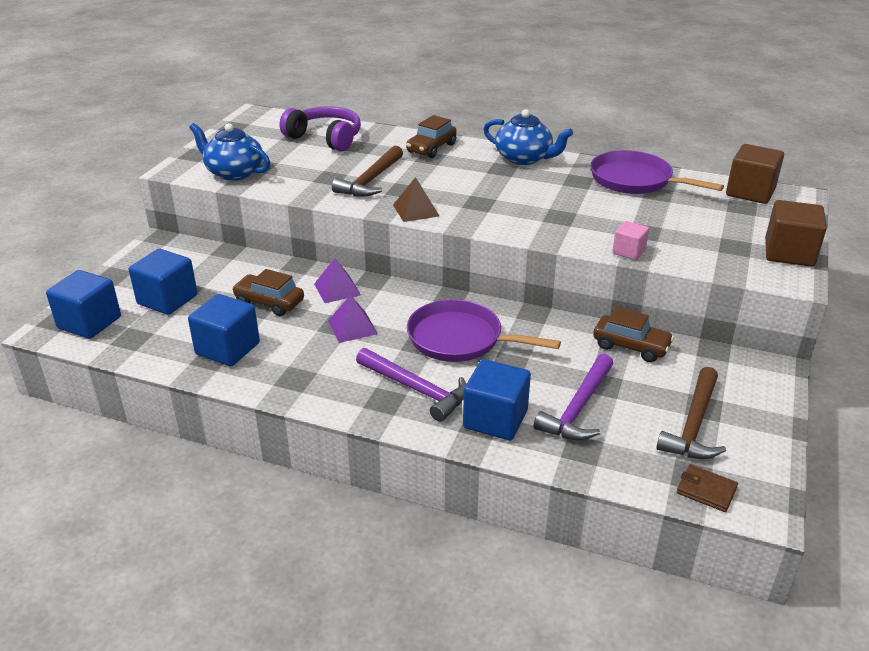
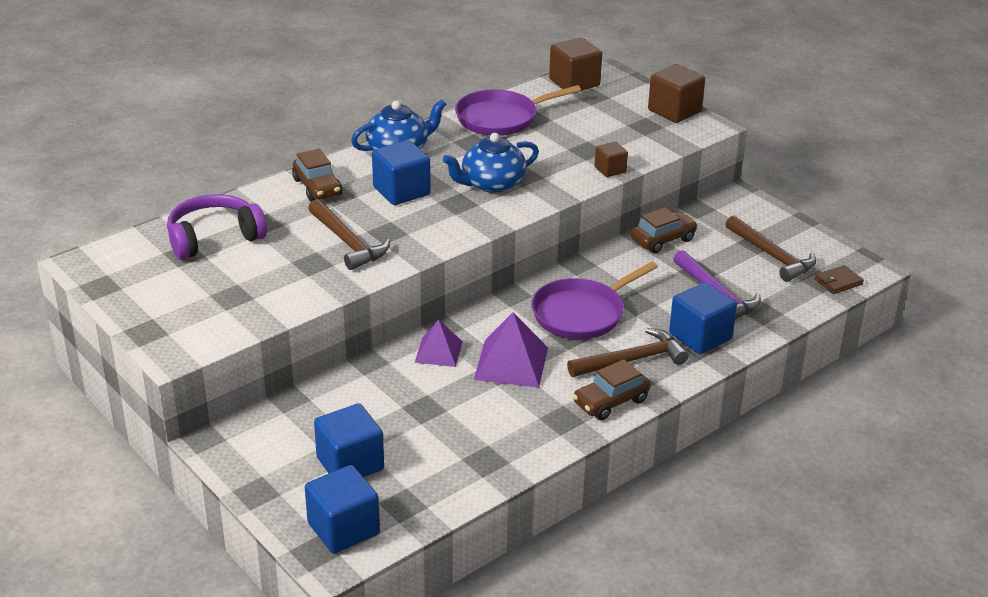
camera: 60 degrees left, 0 degrees up
blue cube [188,294,260,366] -> blue cube moved to [372,140,431,205]
blue teapot [189,123,270,181] -> blue teapot moved to [443,133,539,193]
brown car [232,269,304,316] -> brown car moved to [573,359,650,420]
purple pyramid [328,294,378,343] -> purple pyramid [474,312,548,388], size x1.55
purple hammer [356,348,466,422] -> brown hammer [567,328,689,377]
brown pyramid [393,177,439,222] -> none
pink cube [612,221,649,260] -> brown cube [594,142,628,177]

